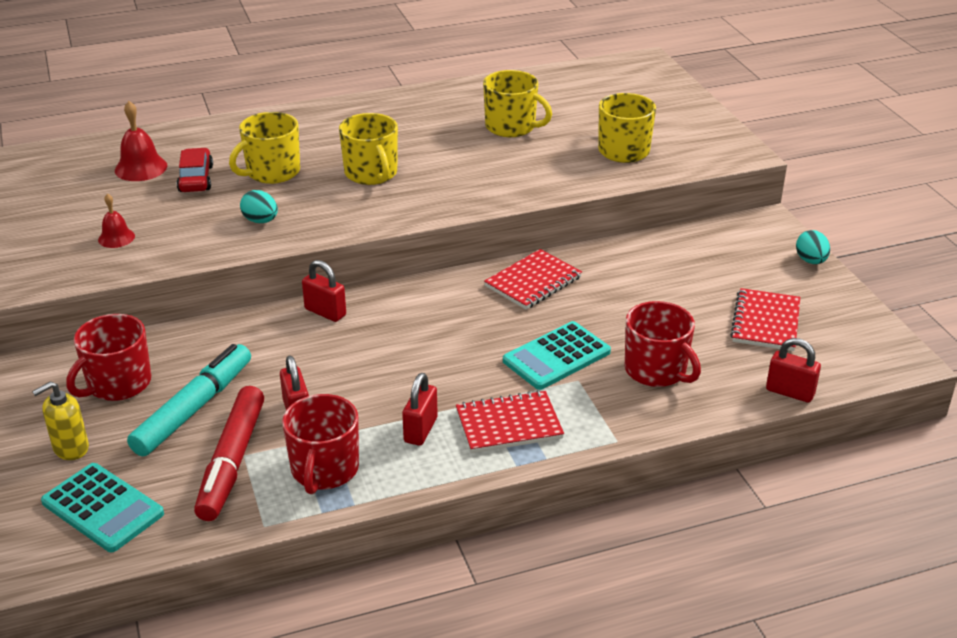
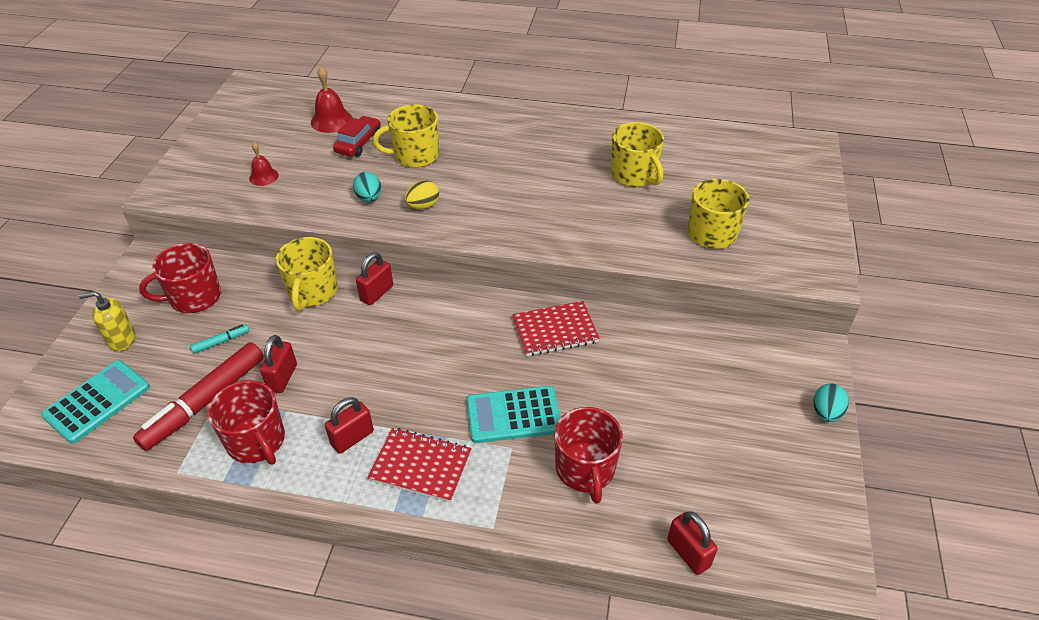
camera: 30 degrees right, 10 degrees up
turquoise calculator [41,463,164,552] -> turquoise calculator turned 120 degrees counterclockwise [41,360,150,444]
turquoise marker [127,344,251,456] -> turquoise marker [190,324,249,354], size x0.42
red mug [282,394,359,494] -> red mug turned 75 degrees counterclockwise [208,380,285,465]
red padlock [302,260,346,322] -> red padlock turned 60 degrees clockwise [356,252,393,305]
yellow mug [339,113,398,185] -> yellow mug moved to [276,237,338,311]
red notebook [730,288,800,351] -> none
none -> yellow egg [405,180,439,209]

